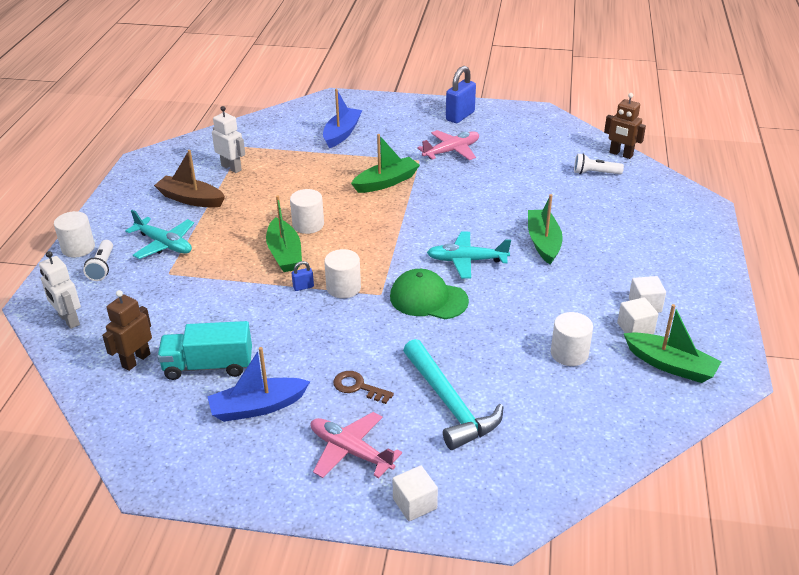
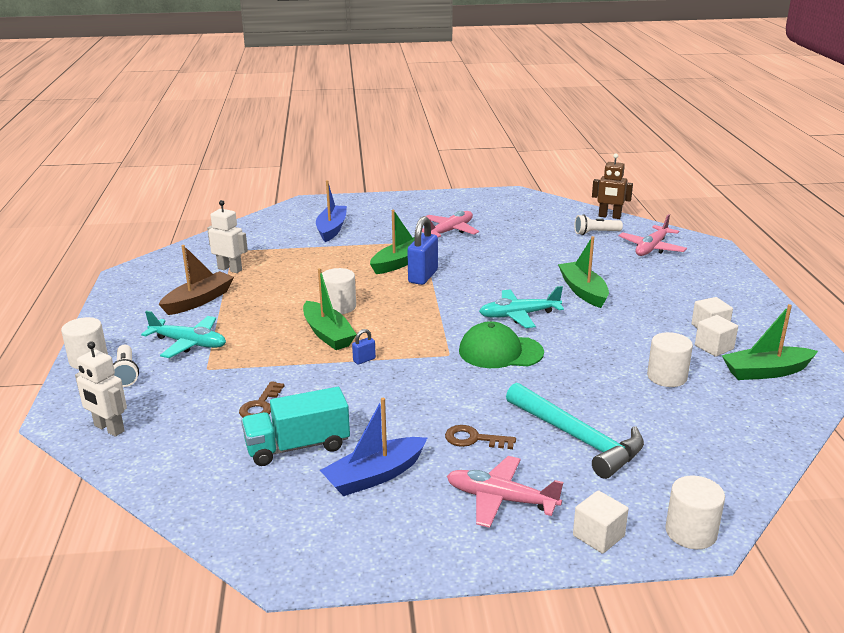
camera: 15 degrees left, 10 degrees down
brown robot [102,290,152,371] -> none
brown boat [154,150,225,207] -> brown boat turned 120 degrees clockwise [159,245,234,315]
white cylinder [324,249,361,298] -> white cylinder moved to [665,475,725,549]
blue padlock [446,66,476,123] -> blue padlock moved to [407,216,438,285]
green boat [623,304,721,383] -> green boat turned 150 degrees clockwise [722,304,818,380]
none -> brown key [239,381,284,417]
none -> pink plane [619,214,687,256]

